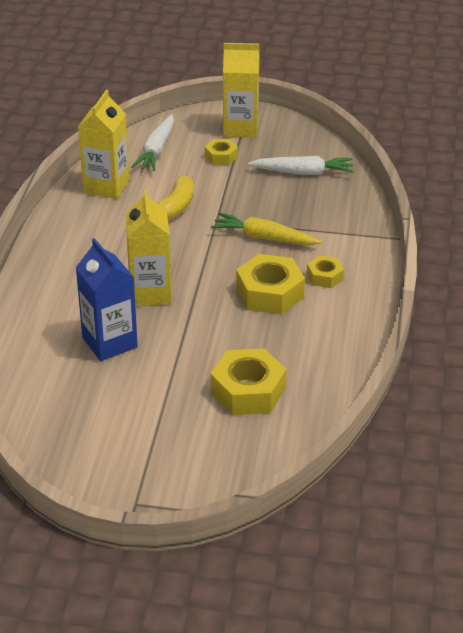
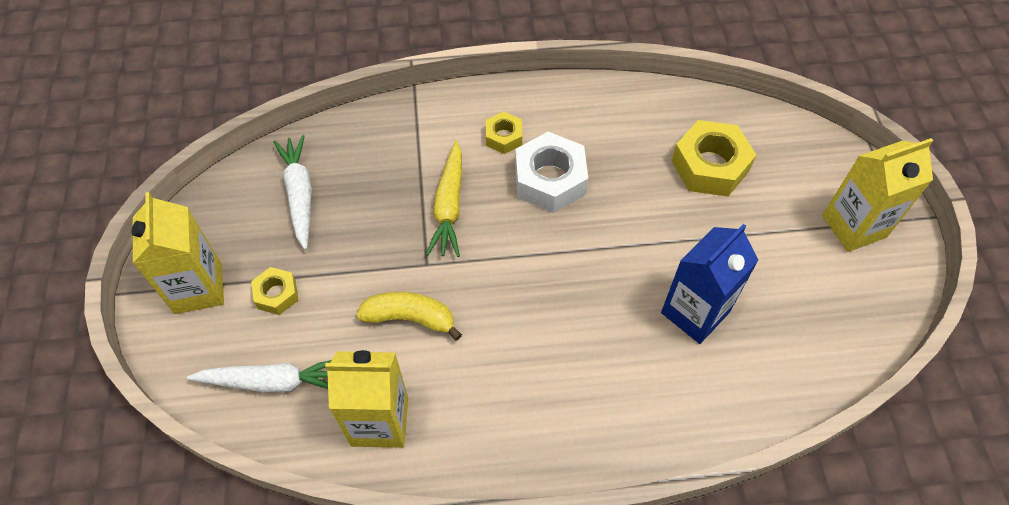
camera: 105 degrees left, 20 degrees up
yellow carton [125,190,172,306] -> yellow carton moved to [822,138,934,252]
yellow nut [236,254,305,315] -> white nut [515,132,588,213]

